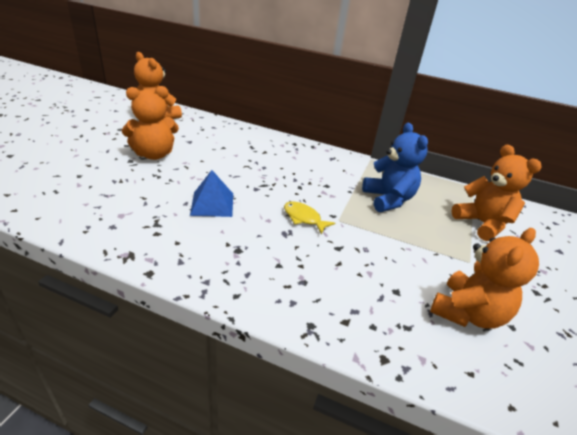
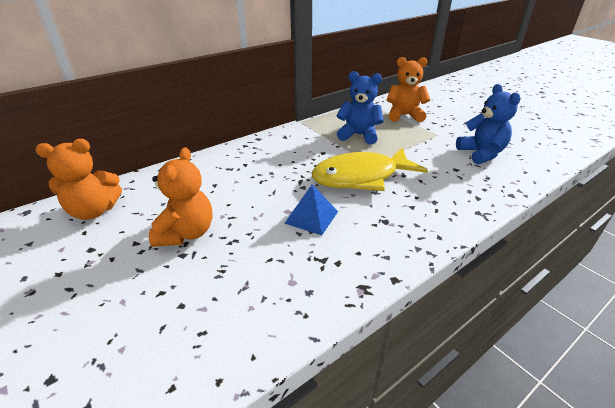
camera: 55 degrees left, 0 degrees up
yellow fish [284,202,335,235] -> yellow fish [311,148,428,191], size x2.39
orange teddy bear [430,228,539,329] -> blue teddy bear [456,84,520,164]

